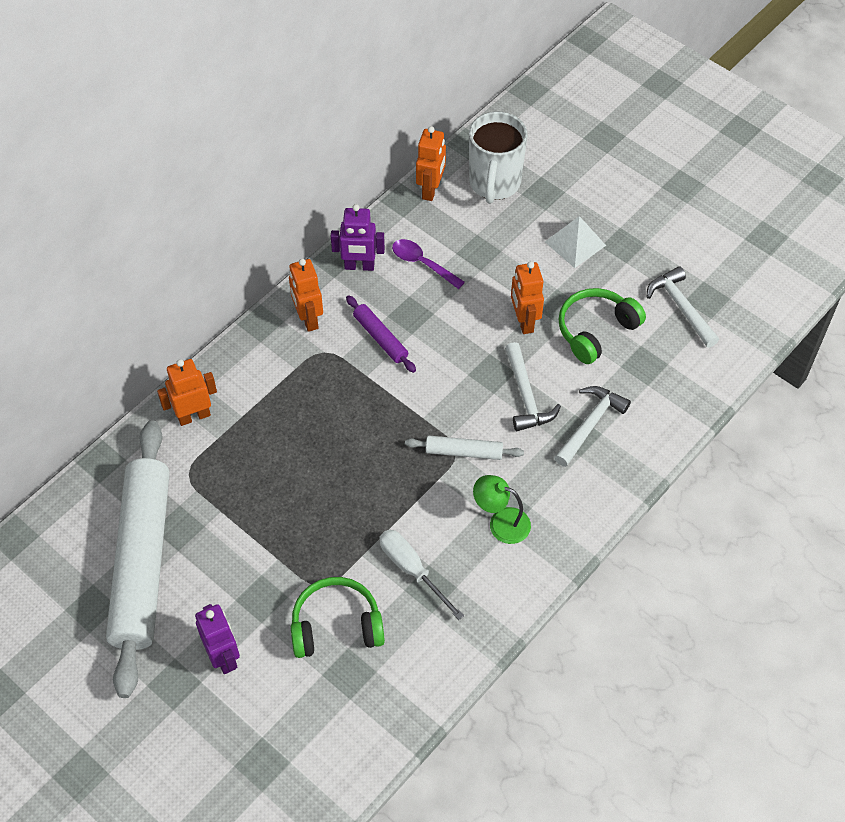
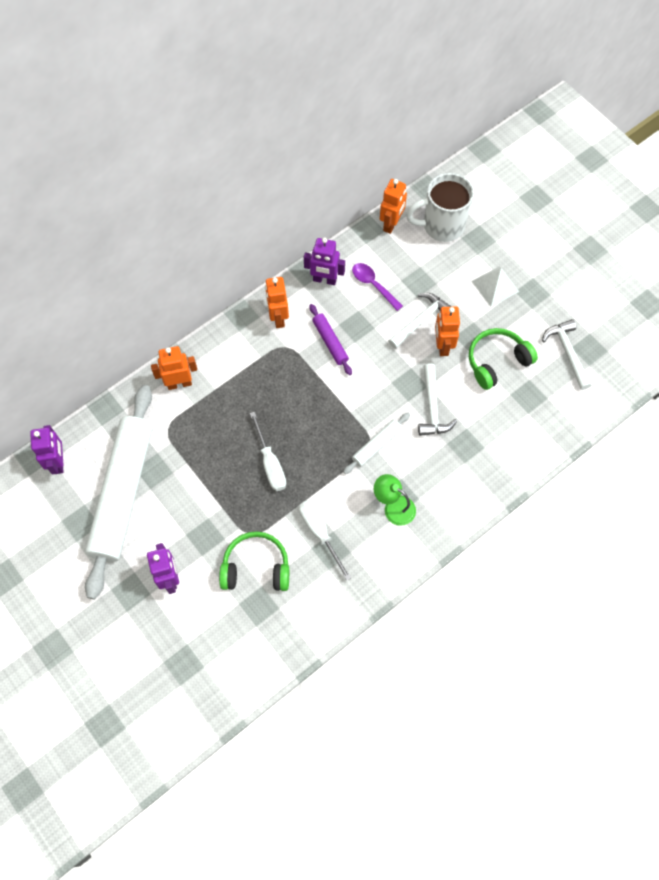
camera: 10 degrees right, 10 degrees up
white rolling pin [405,436,524,460] -> white rolling pin turned 60 degrees counterclockwise [343,413,410,474]
white mug [469,111,528,204] -> white mug turned 60 degrees clockwise [406,173,474,242]
white hammer [554,386,631,467] -> white hammer moved to [388,293,452,349]
none -> purple robot [30,425,63,474]
none -> white screwdriver [250,412,286,491]

